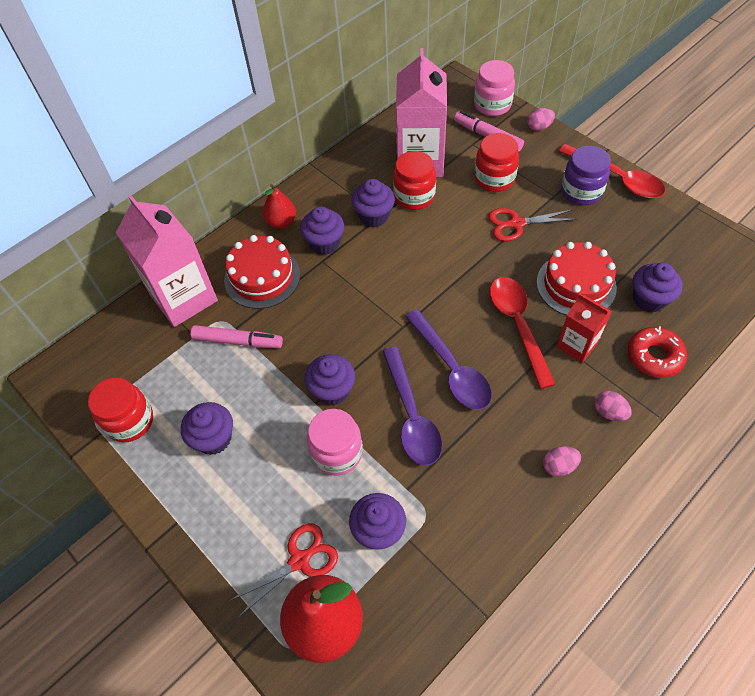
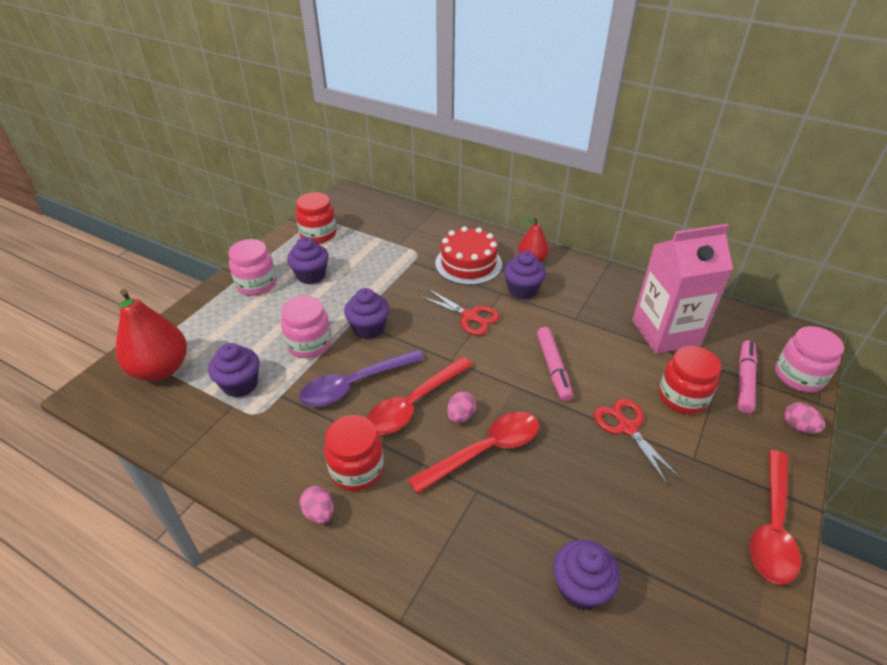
camera: 70 degrees right, 15 degrees down
pink carton [116,195,218,327] -> none
pink marker [191,325,283,348] -> pink marker moved to [537,327,573,401]
red scissors [230,523,338,617] -> red scissors moved to [420,289,500,335]
purple cupcake [351,179,395,227] -> none
red jar [393,151,436,210] -> red jar moved to [324,415,384,491]
purple spoon [405,309,492,410] -> red spoon [367,357,472,435]
red cake [537,242,617,315] -> none
red carton [557,294,612,363] -> none
purple jar [561,146,611,205] -> none
pink egg [595,391,632,421] -> pink egg moved to [447,391,476,423]
red donut [628,326,687,378] -> none
none -> pink jar [228,239,276,296]

